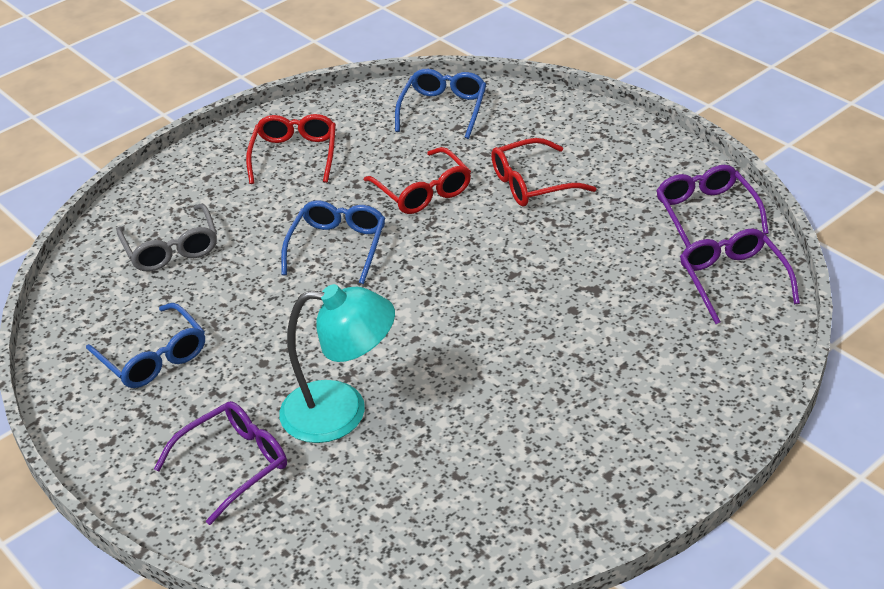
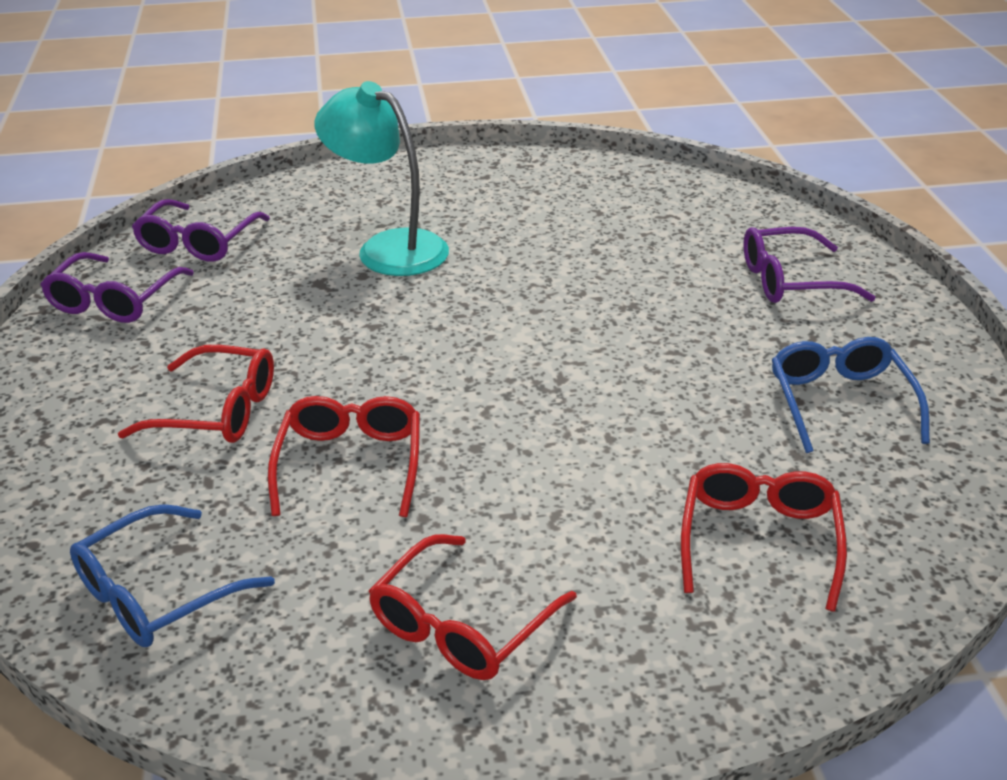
camera: 150 degrees left, 5 degrees down
grey glasses [116,203,217,272] -> red glasses [681,463,847,612]
turquoise lamp [279,284,395,443] -> turquoise lamp moved to [314,81,449,276]
blue glasses [281,201,385,284] -> none

